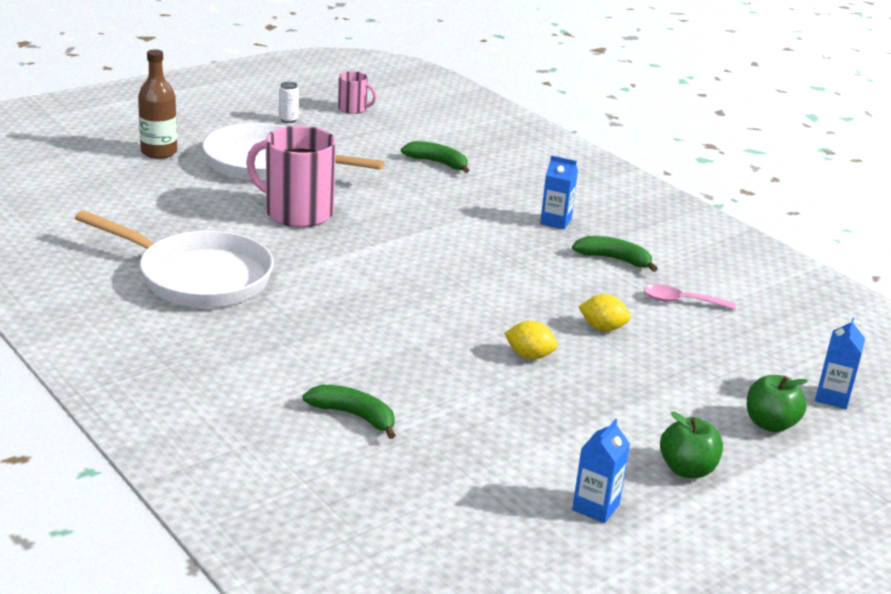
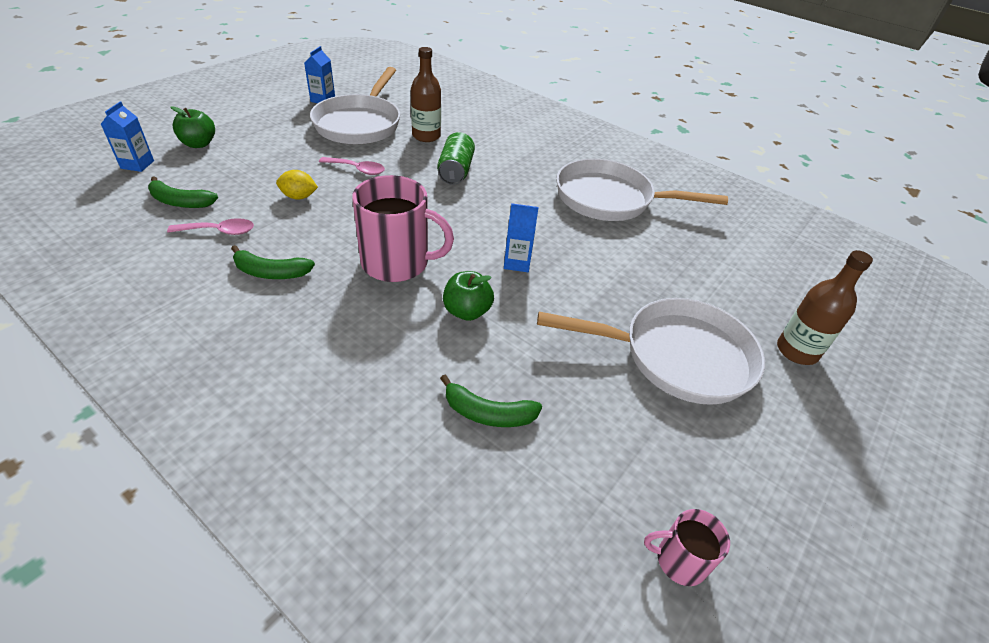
camera: 165 degrees right, 15 degrees up
pink mug [246,126,336,227] -> pink mug moved to [352,175,454,282]
white can [279,82,299,123] -> none
green banana [303,385,395,439] -> green banana moved to [148,176,218,208]
yellow lemon [504,321,558,359] -> pink spoon [319,157,385,175]
blue carton [540,155,578,230] -> blue carton moved to [504,203,539,272]
green apple [660,412,723,478] -> green apple moved to [443,271,494,321]
none -> white pan [310,67,400,145]
none -> brown bottle [411,47,441,142]
none -> green can [437,132,475,185]

